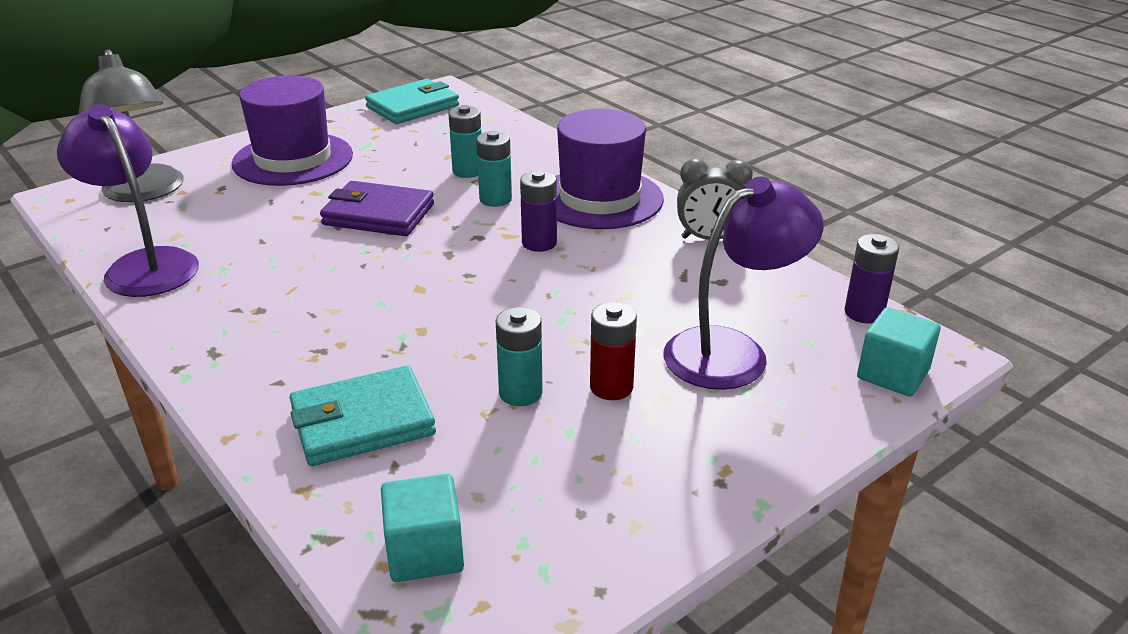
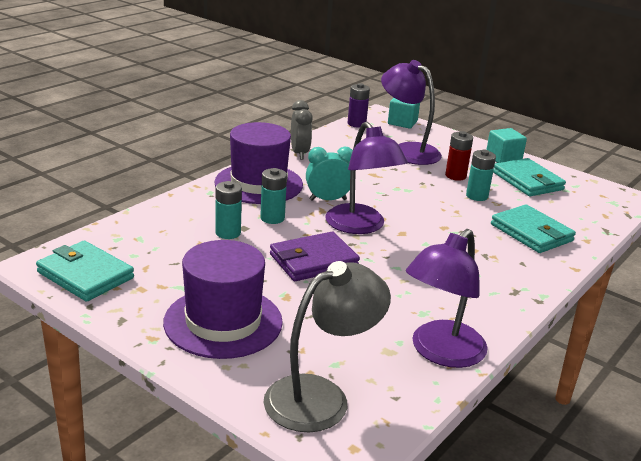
camera: 105 degrees left, 5 degrees down
purple wallet [320,181,434,236] -> purple wallet turned 60 degrees clockwise [270,232,360,281]
turquoise cube [381,474,464,582] -> turquoise cube moved to [486,128,527,163]
purple battery [520,170,557,252] -> turquoise clock [306,147,353,201]
none -> purple lamp [325,122,408,234]
none -> turquoise wallet [493,158,566,196]

